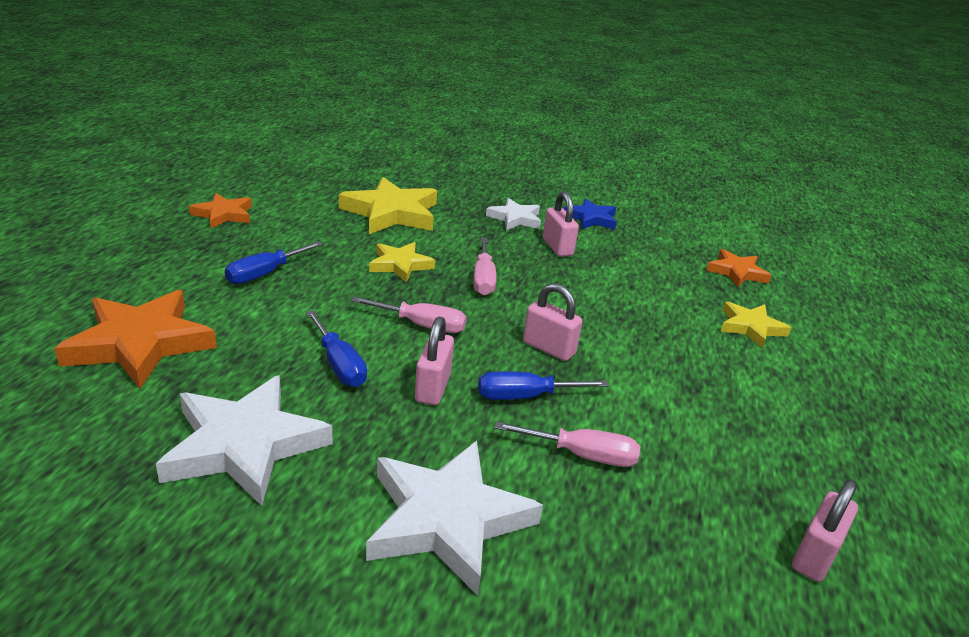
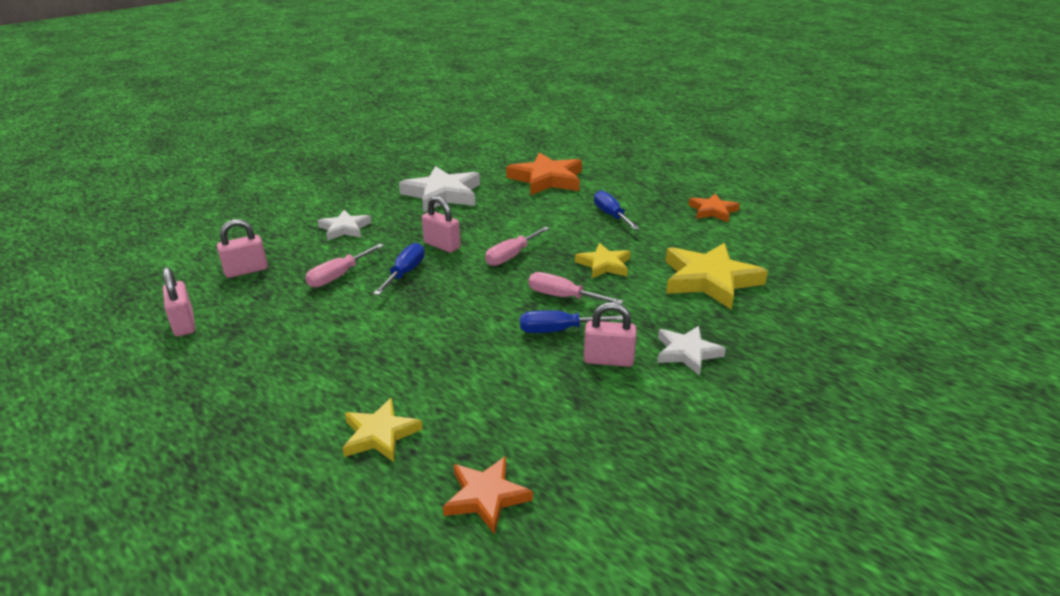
camera: 120 degrees right, 0 degrees up
blue screwdriver [306,310,367,387] -> blue screwdriver moved to [520,310,623,333]
white star [366,441,543,596] -> white star [318,210,371,241], size x0.58
pink padlock [523,283,583,361] -> pink padlock moved to [217,219,268,278]
blue star [564,198,617,229] -> none

